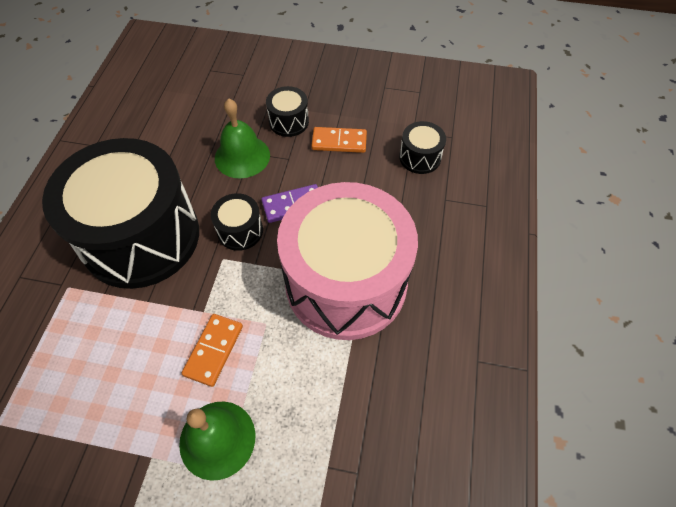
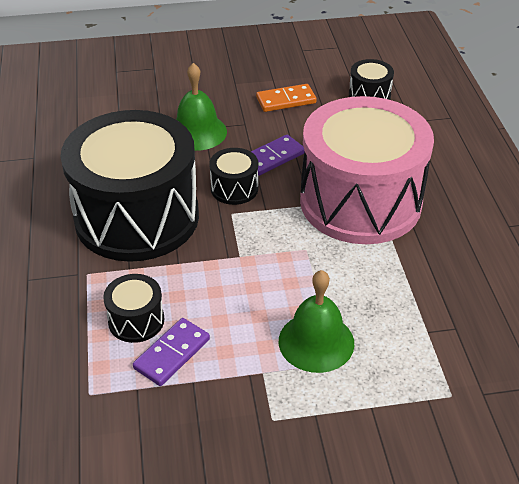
camera: 20 degrees left, 15 degrees down
orange domino [182,314,243,387] -> none
black drum [266,86,309,137] -> black drum moved to [103,274,164,343]
none -> purple domino [133,318,210,386]

